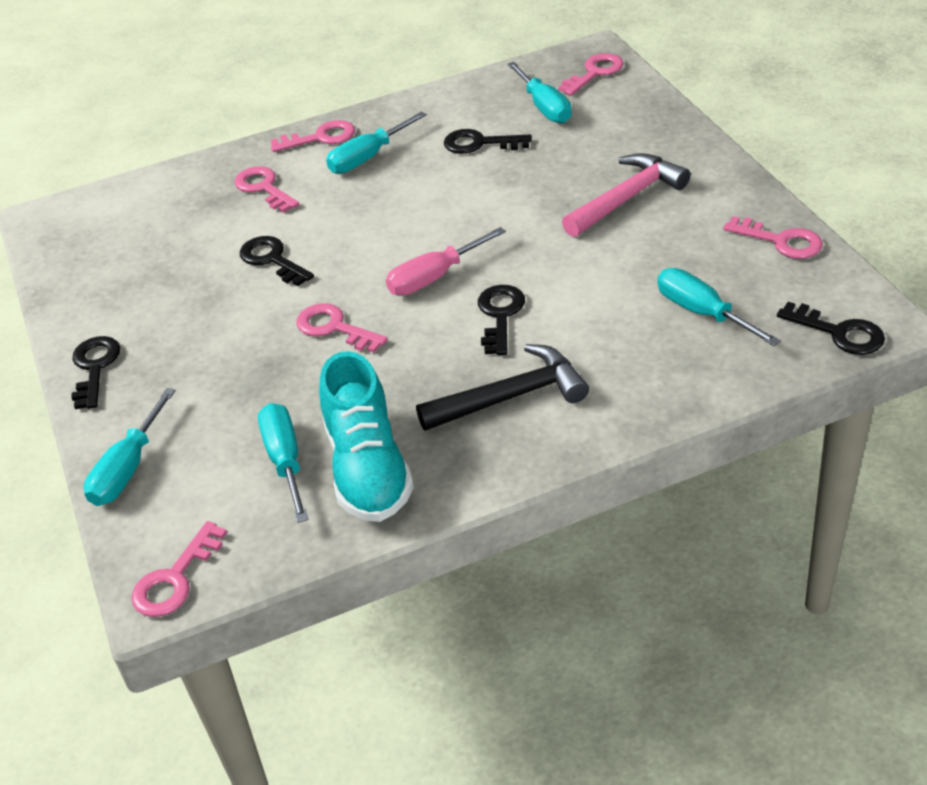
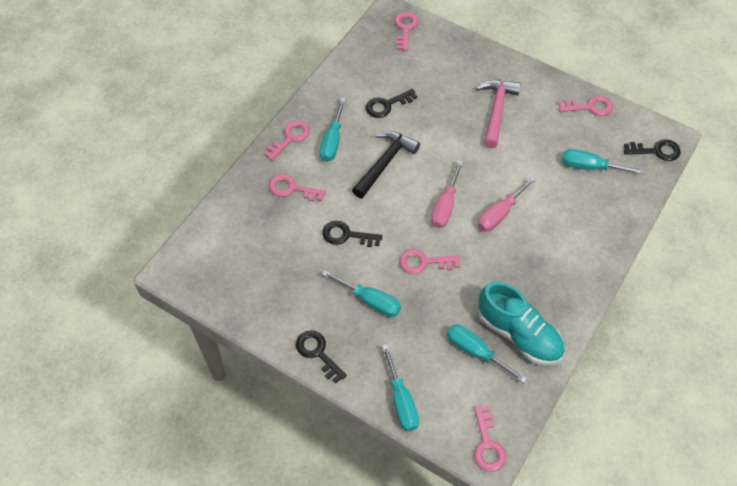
camera: 40 degrees left, 15 degrees up
black hammer [416,344,589,431] -> black hammer moved to [352,131,420,198]
black key [478,285,525,355] -> pink screwdriver [478,177,536,232]
turquoise screwdriver [507,62,572,123] -> turquoise screwdriver moved to [322,270,401,317]

